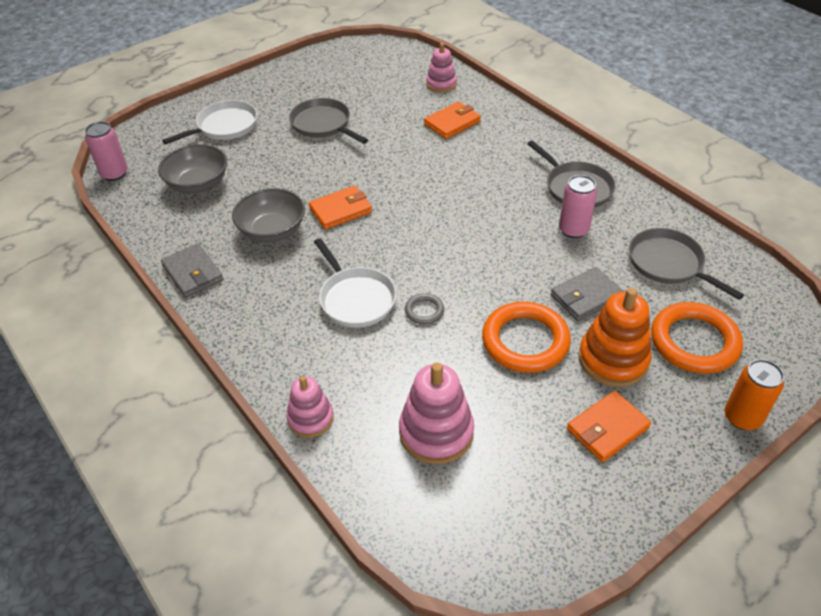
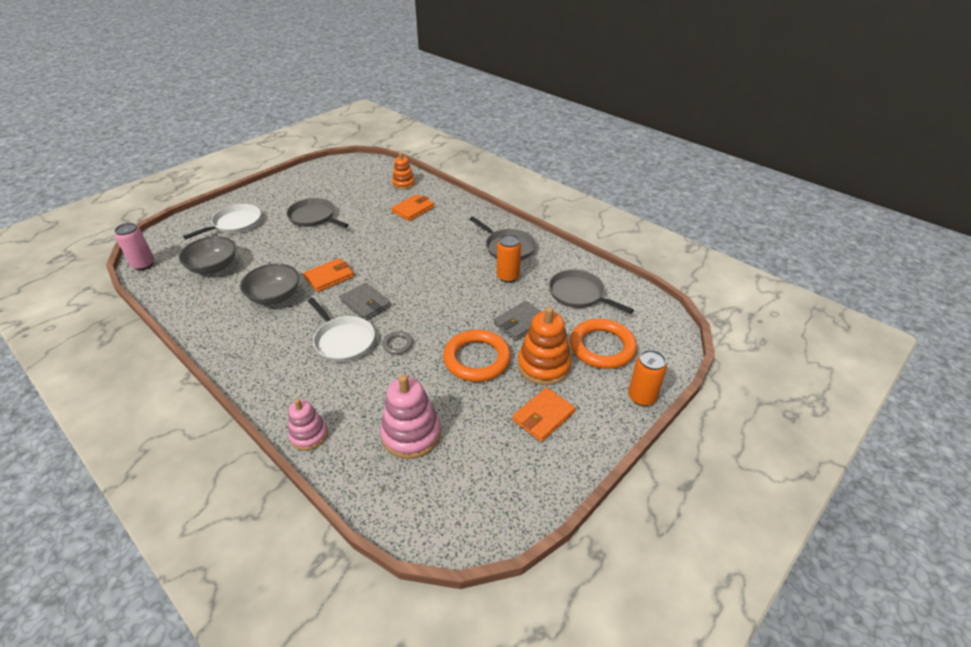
camera: 10 degrees left, 5 degrees down
grey wallet [161,243,223,298] -> grey wallet moved to [340,283,391,320]
pink stacking toy [426,43,457,92] -> orange stacking toy [392,153,415,189]
pink can [559,175,597,238] -> orange can [497,234,521,283]

